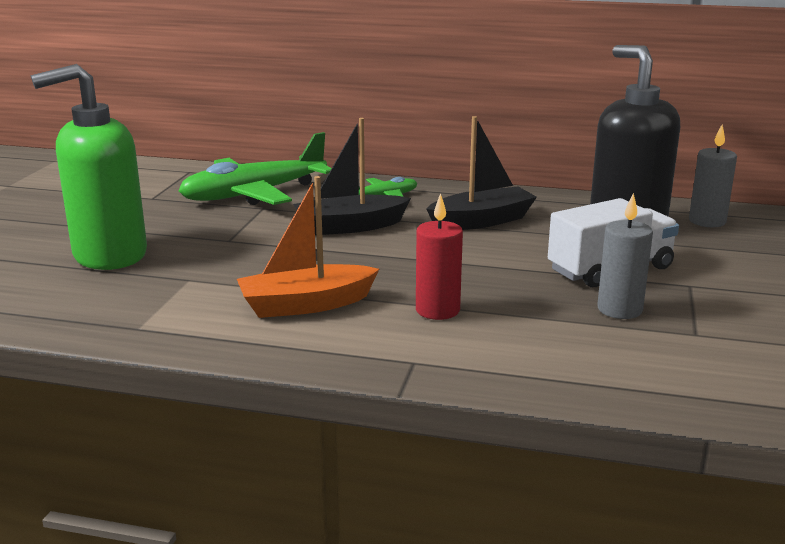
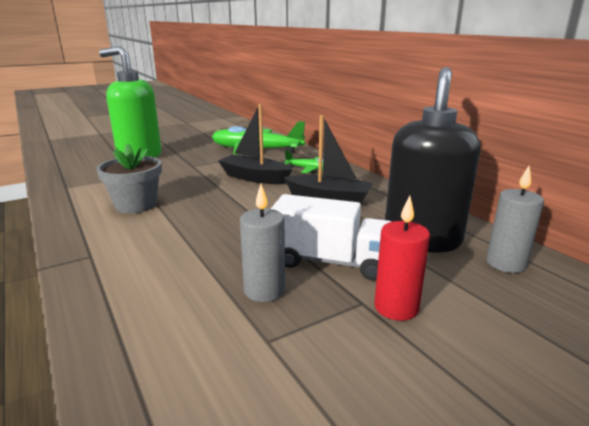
camera: 45 degrees right, 0 degrees up
orange boat [237,176,379,318] -> grey flower pot [97,143,162,214]
red candle [416,193,463,320] -> red candle moved to [374,195,430,321]

